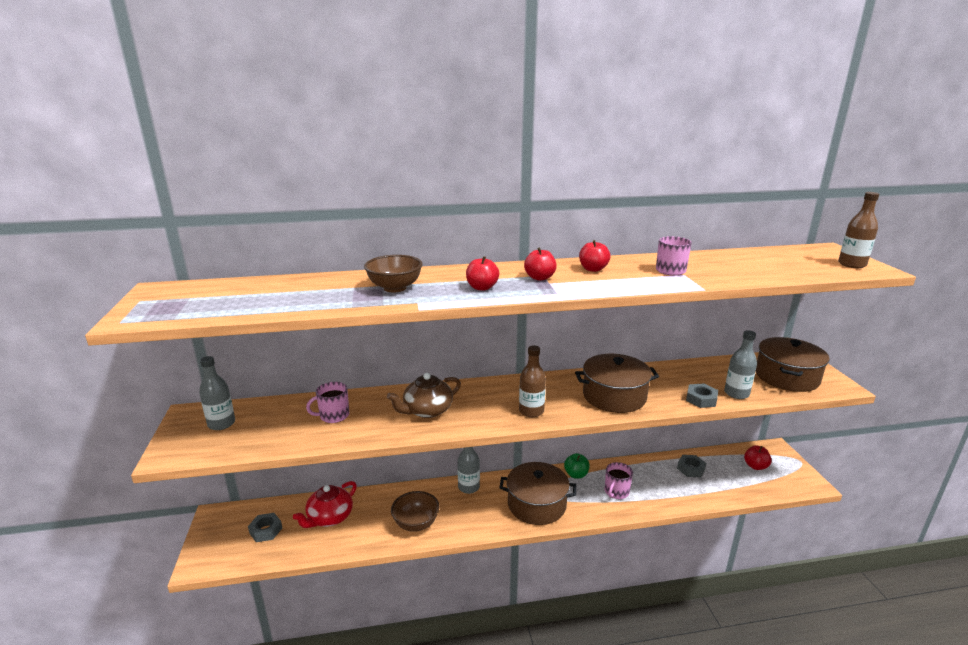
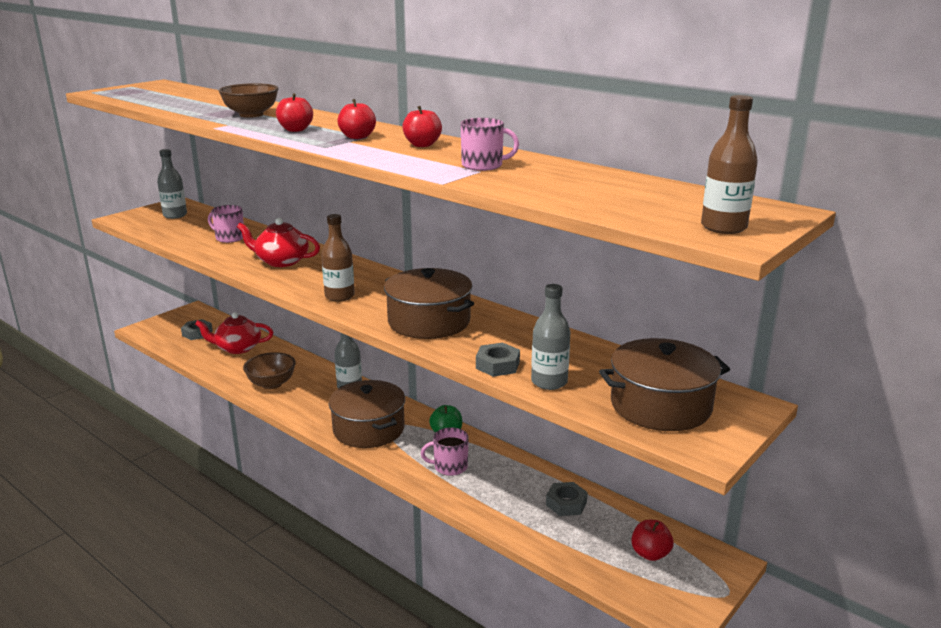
camera: 50 degrees right, 0 degrees up
brown teapot [387,373,461,418] -> red teapot [237,218,320,267]

